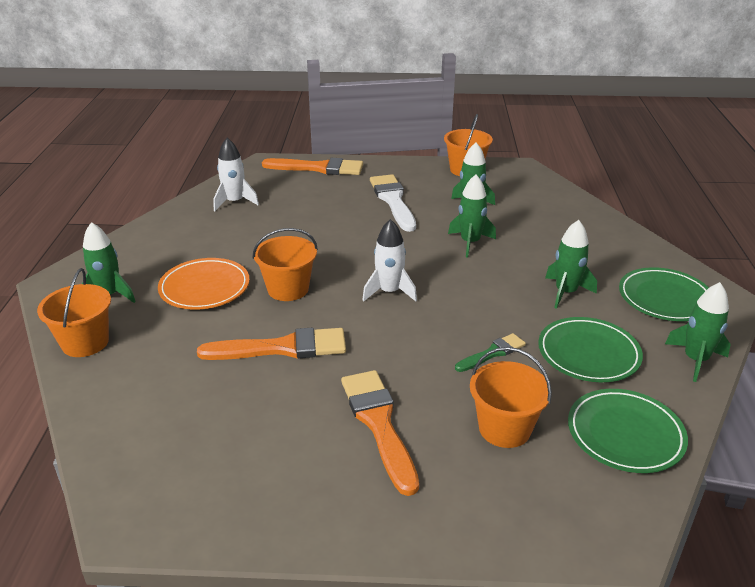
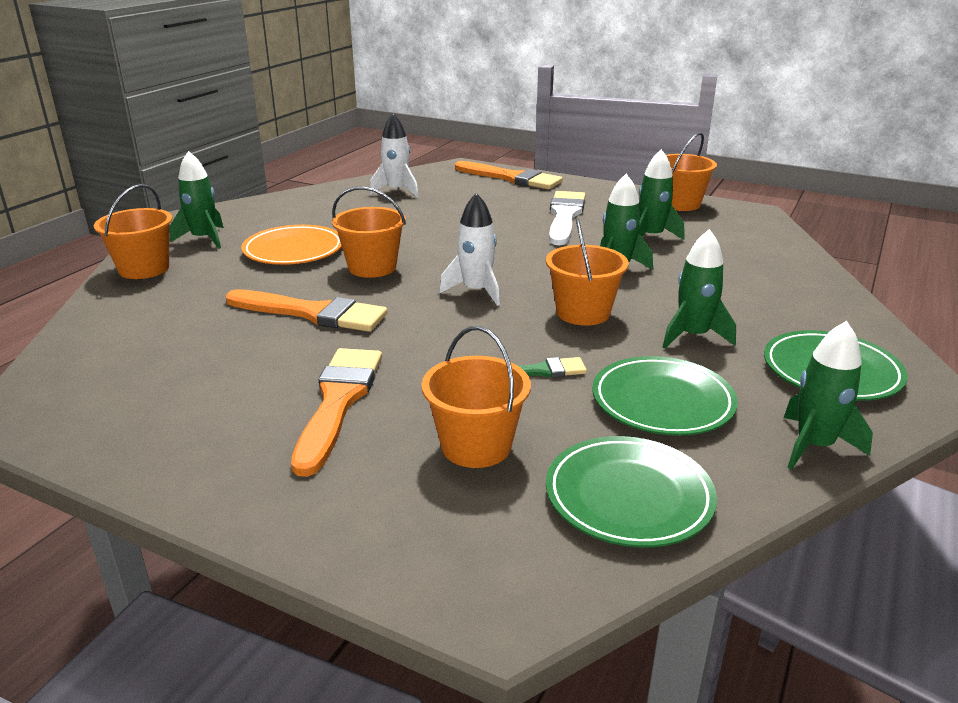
camera: 25 degrees right, 5 degrees down
none -> orange bucket [546,218,629,326]

